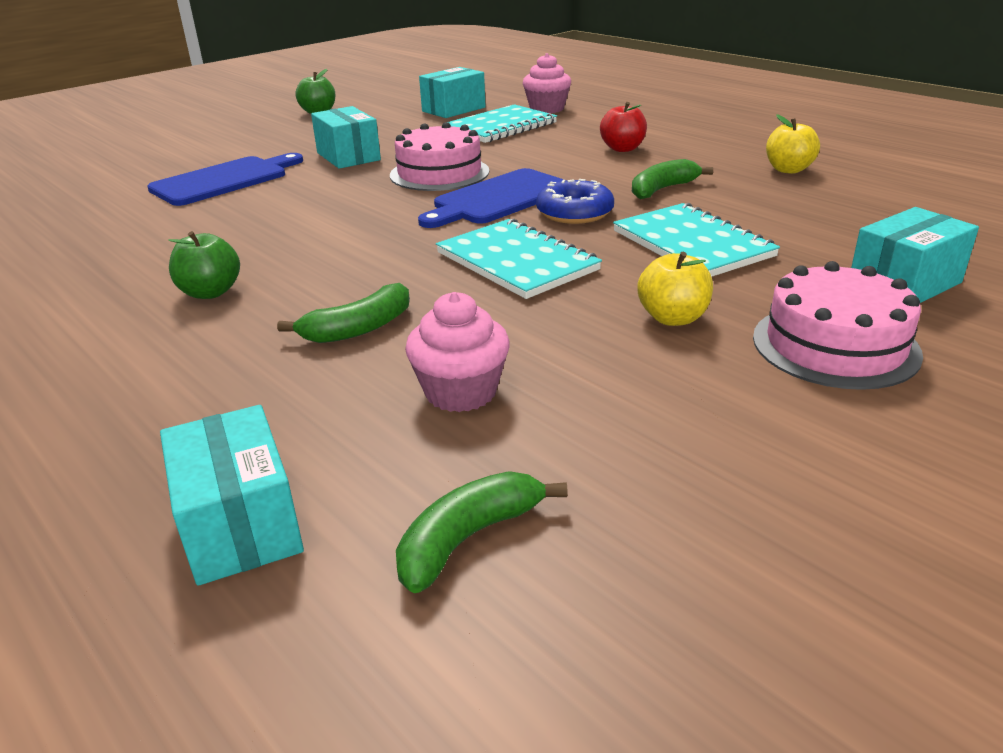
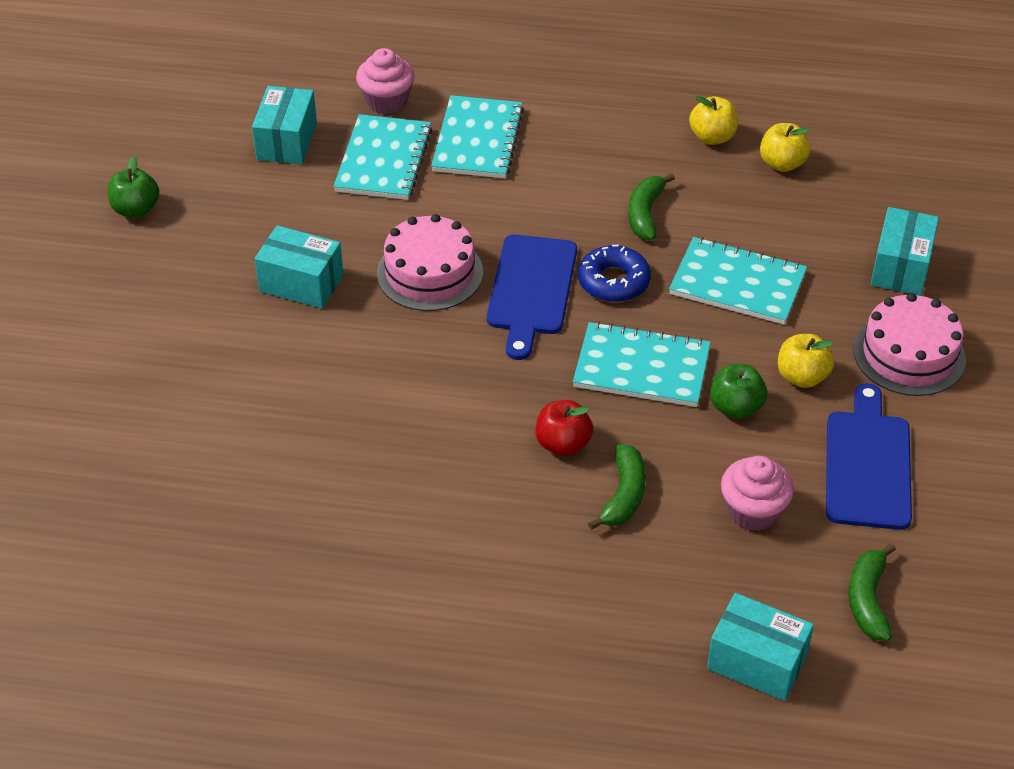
camera: 40 degrees left, 15 degrees up
blue cutting board [147,153,303,206] -> blue cutting board moved to [826,383,912,530]
green apple [168,231,240,299] -> green apple moved to [710,364,767,419]
red apple [600,102,647,152] -> red apple moved to [535,400,593,456]
none -> turquoise notebook [431,95,524,178]
none -> yellow apple [760,123,810,172]

